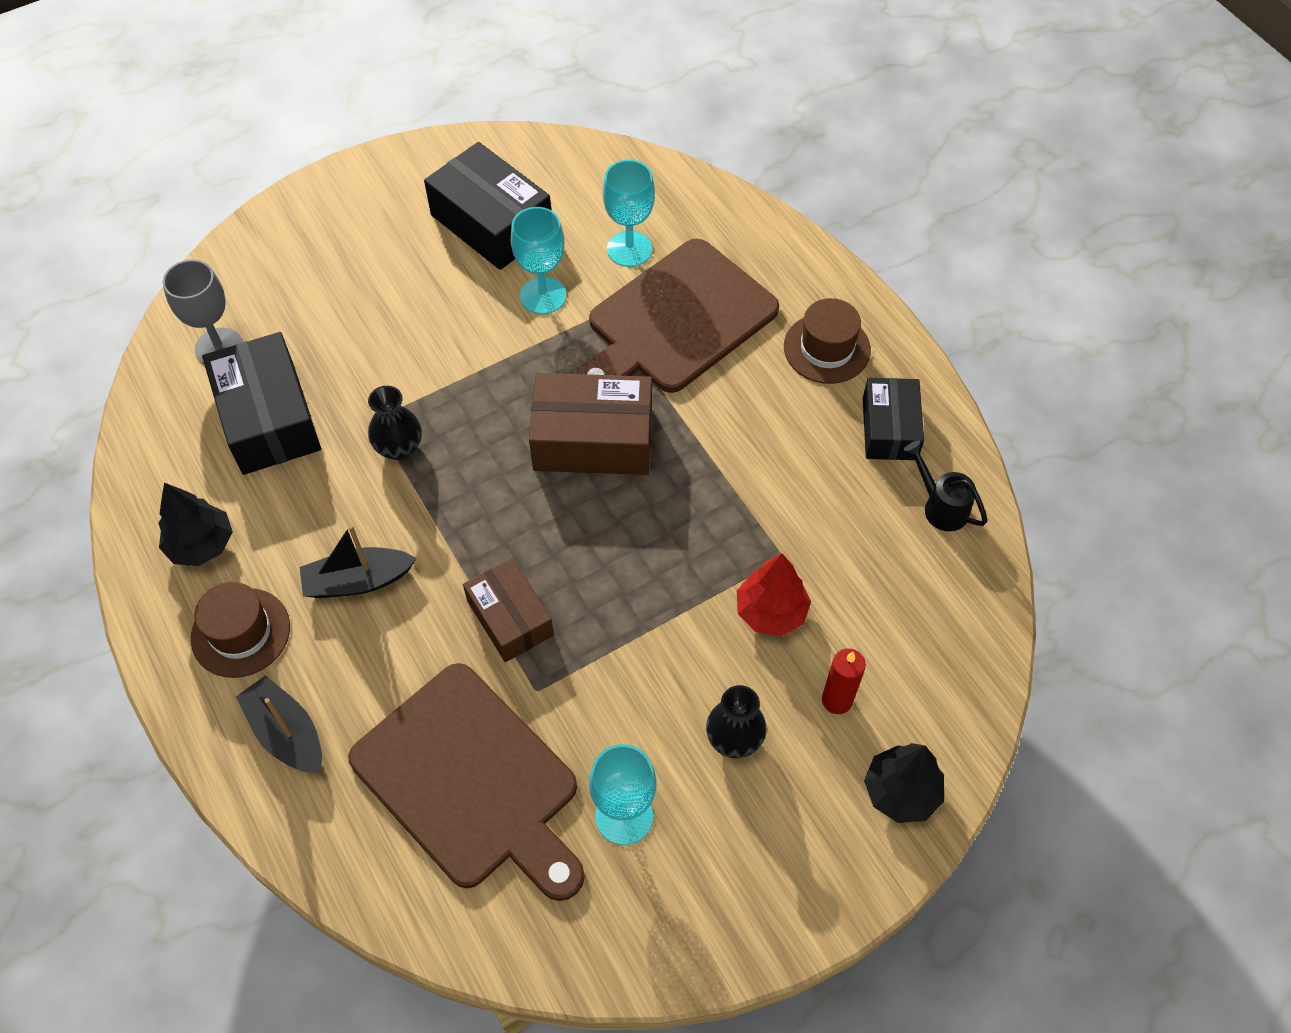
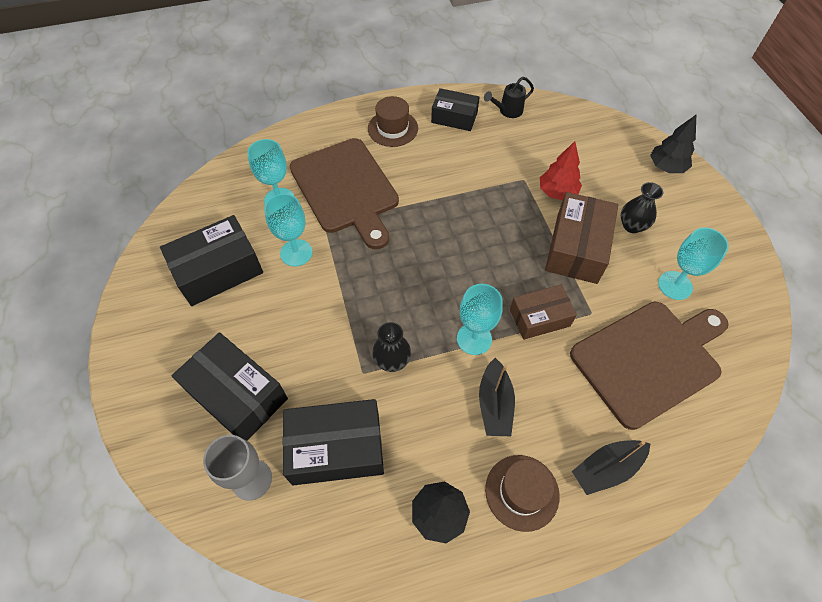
camera: 75 degrees left, 0 degrees up
brown box [529,373,652,475] -> brown box moved to [545,192,618,284]
red candle [822,648,866,714] -> none
none -> black box [172,332,288,441]
none -> turquoise goblet [457,284,503,355]

